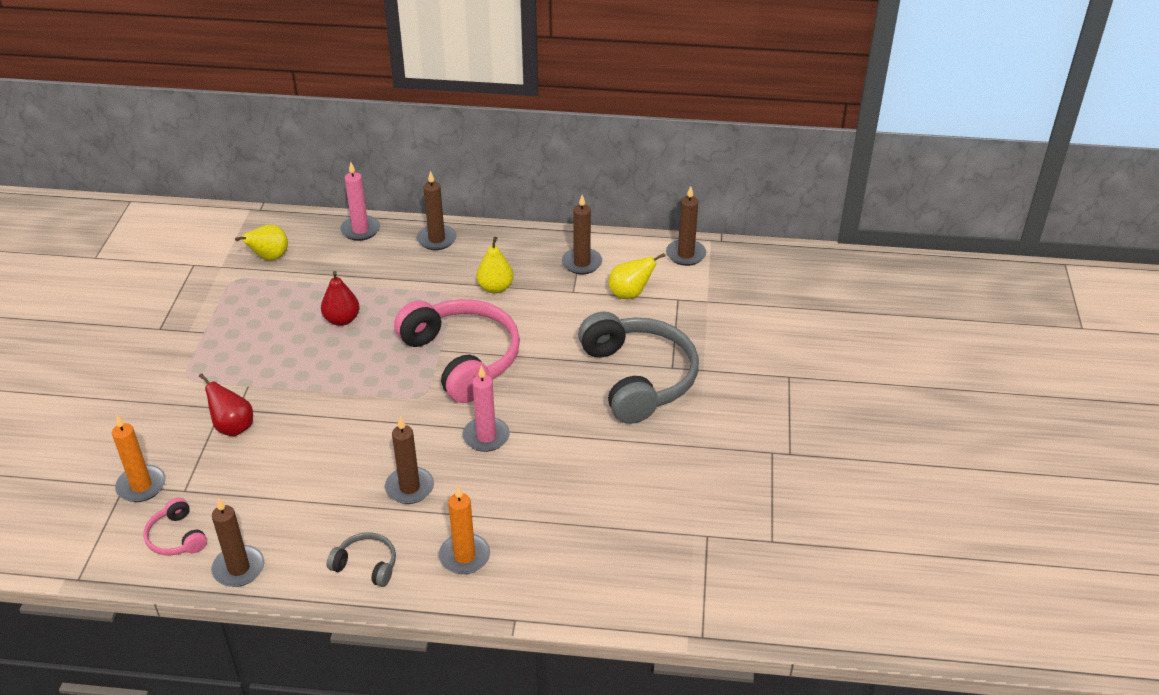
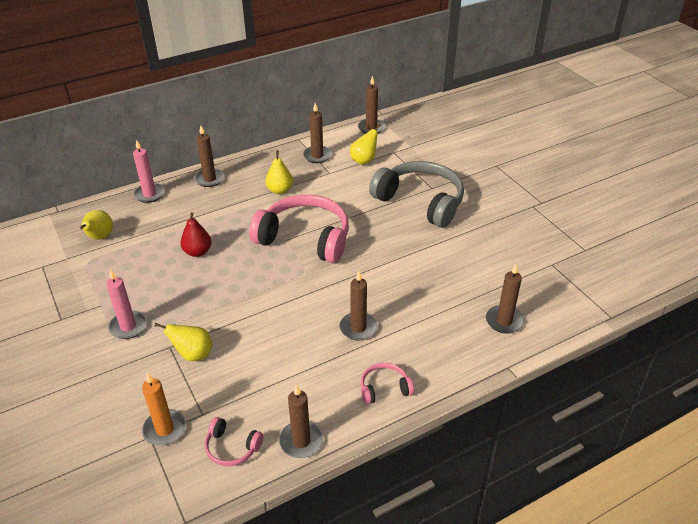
camera: 35 degrees left, 0 degrees up
red pear [199,373,253,436] -> yellow pear [155,323,213,361]
grey headphones [327,532,396,587] -> pink headphones [361,363,414,405]
orange candle [439,486,490,574] -> none
pink candle [462,365,510,452] -> pink candle moved to [106,269,147,339]
none -> brown candle [486,264,524,334]

